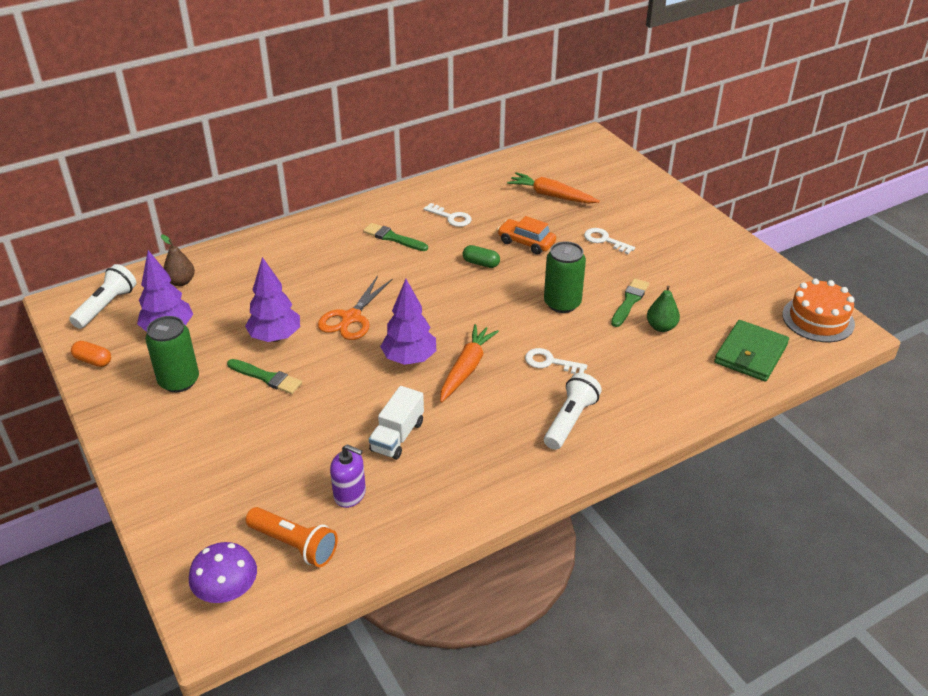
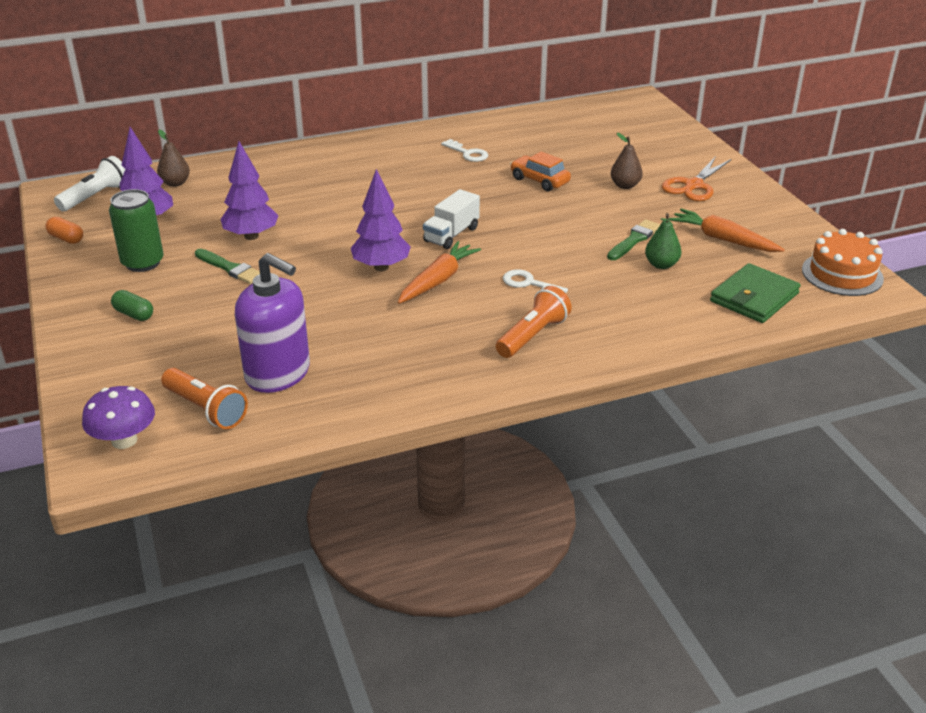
camera: 10 degrees right, 5 degrees down
orange scissors [318,275,393,340] -> orange scissors moved to [662,156,731,201]
purple soap dispenser [330,444,366,508] -> purple soap dispenser [235,253,310,393], size x1.81
green brush [363,223,428,251] -> none
white truck [369,386,424,460] -> white truck moved to [423,189,480,249]
green capsule [463,245,500,268] -> green capsule moved to [111,290,153,321]
orange carrot [507,172,600,204] -> orange carrot moved to [669,208,785,252]
green can [544,241,586,313] -> none
white flashlight [544,373,602,450] -> orange flashlight [496,286,572,358]
white key [584,228,635,254] -> brown pear [611,133,643,189]

